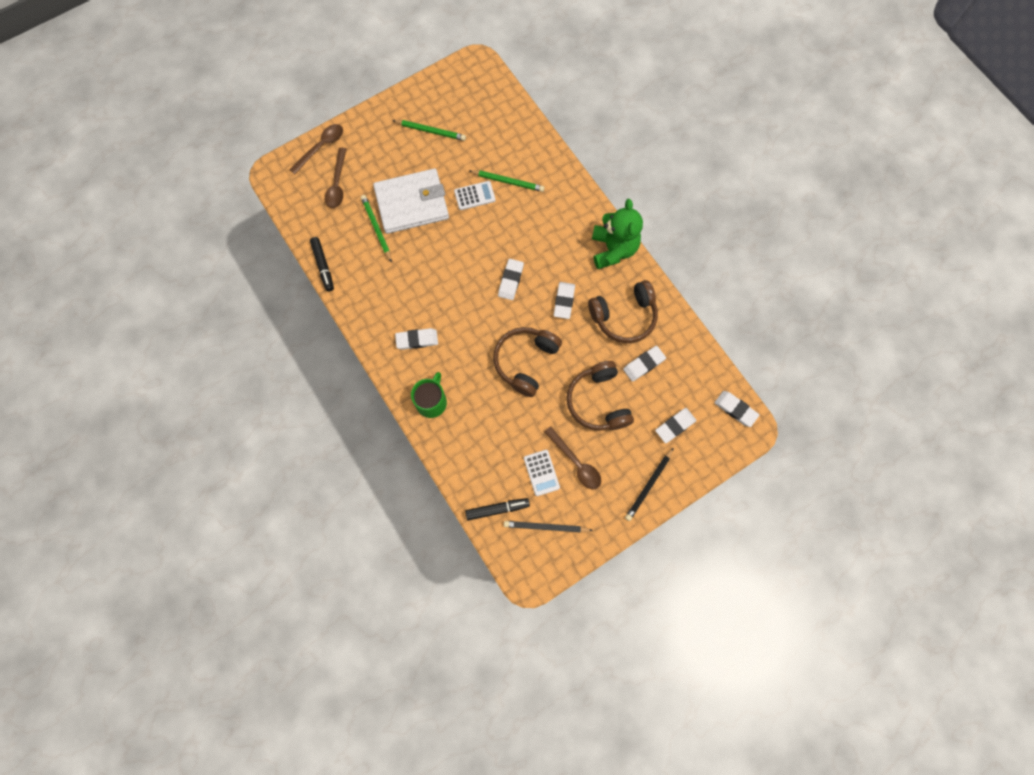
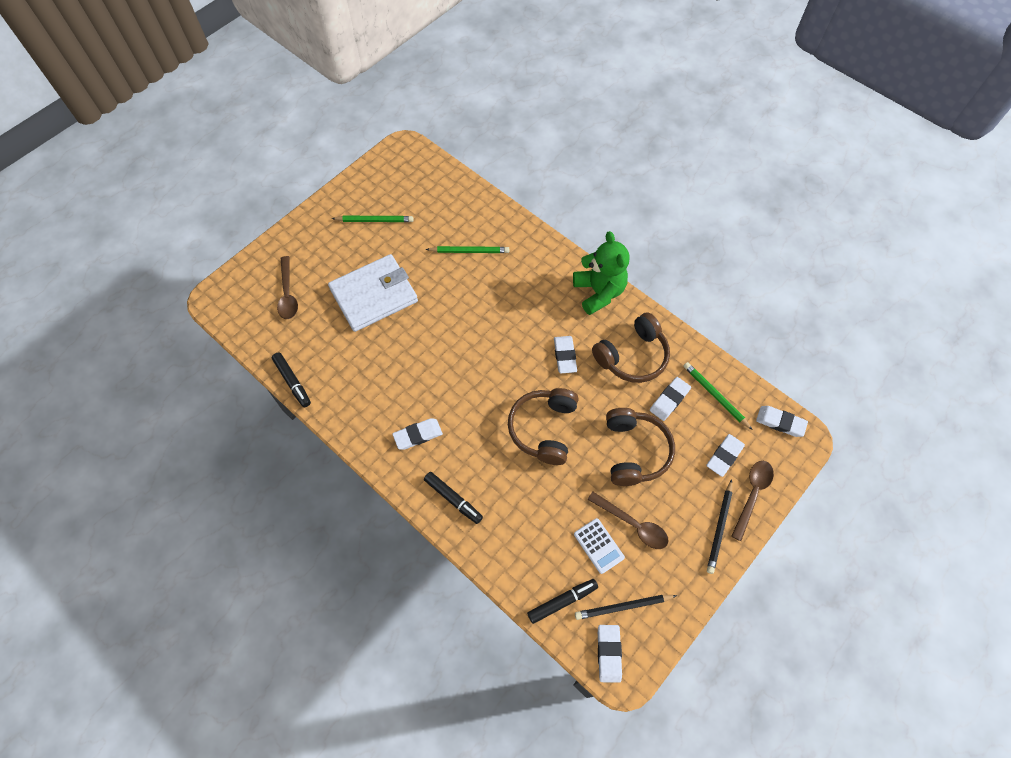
camera: 15 degrees left, 10 degrees down
brown spoon [289,124,343,175] -> brown spoon moved to [731,461,774,541]
green pencil [361,195,392,262] -> green pencil moved to [683,362,752,430]
green mug [411,372,447,418] -> black marker [424,472,483,524]
white calculator [454,181,496,210] -> none
white eraser [498,259,524,300] -> white eraser moved to [598,625,622,683]
brown headphones [567,361,634,431] -> brown headphones turned 150 degrees counterclockwise [606,408,675,486]

